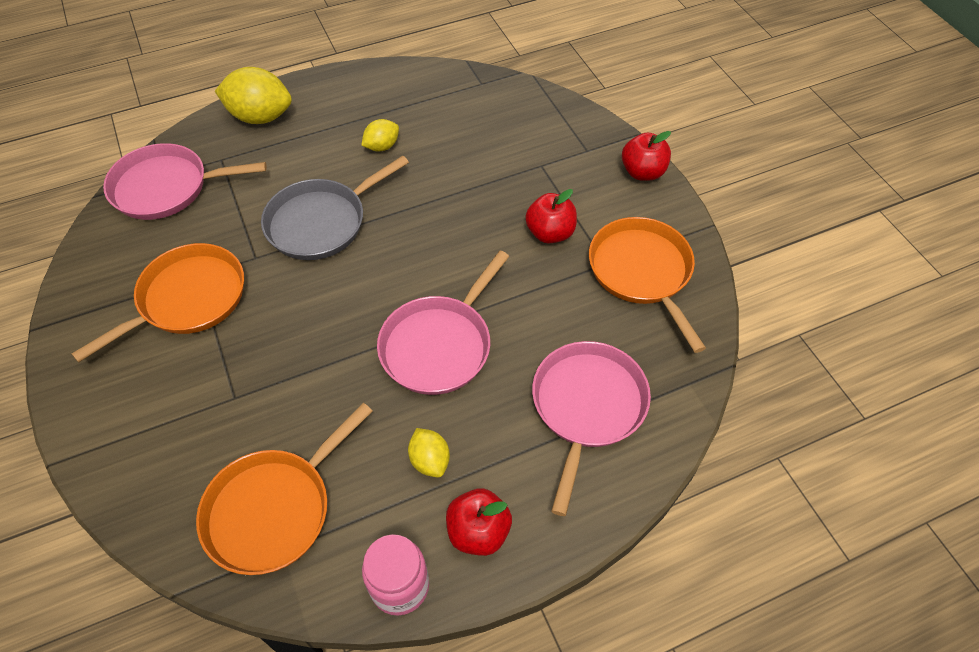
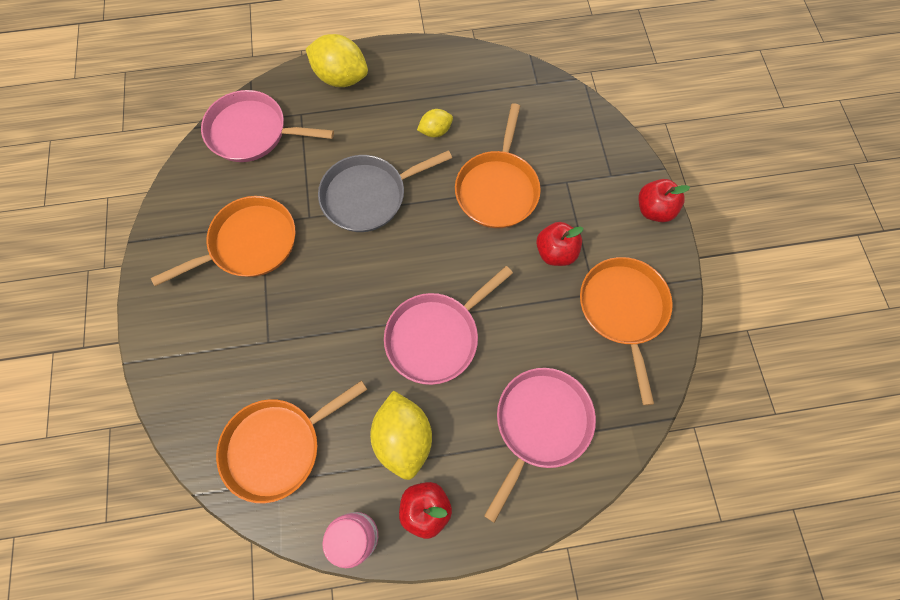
camera: 15 degrees right, 15 degrees up
yellow lemon [408,428,450,477] -> yellow lemon [370,391,432,480], size x1.83
none -> orange pan [455,103,541,228]

